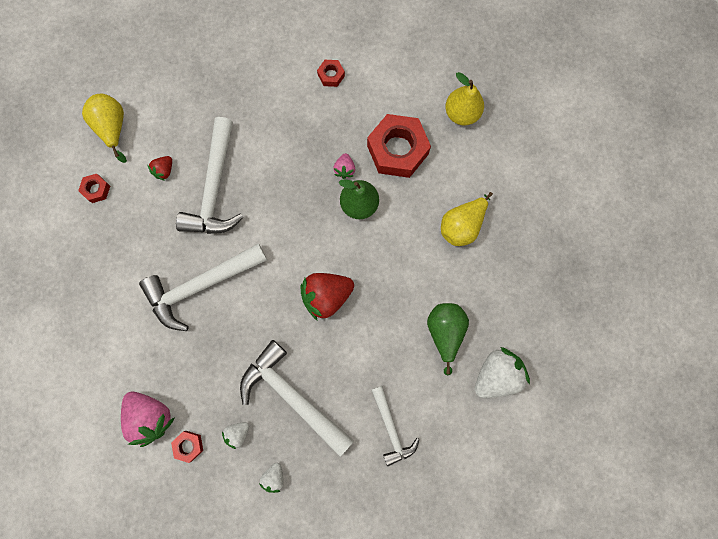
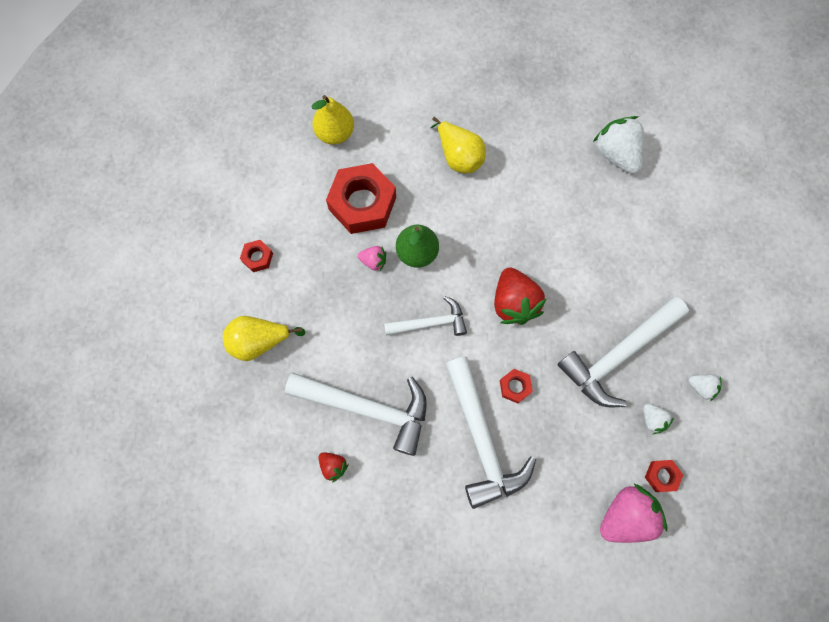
camera: 80 degrees left, 5 degrees down
red nut [78,174,110,203] -> red nut moved to [500,369,533,403]
yellow pear [82,94,127,163] -> yellow pear moved to [223,316,305,361]
white hammer [371,386,419,466] -> white hammer moved to [384,296,467,336]
green pear [427,303,469,375] -> none

